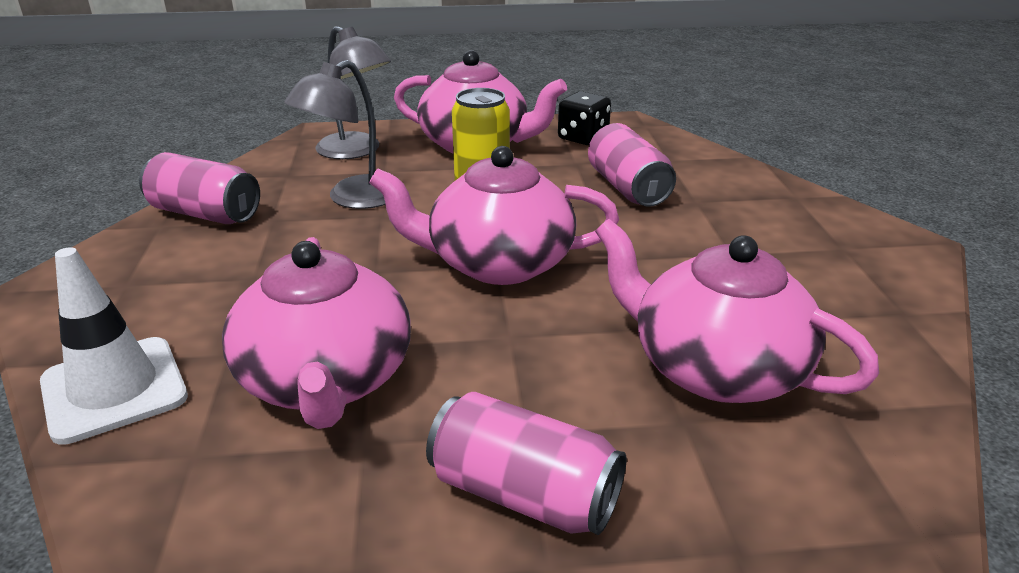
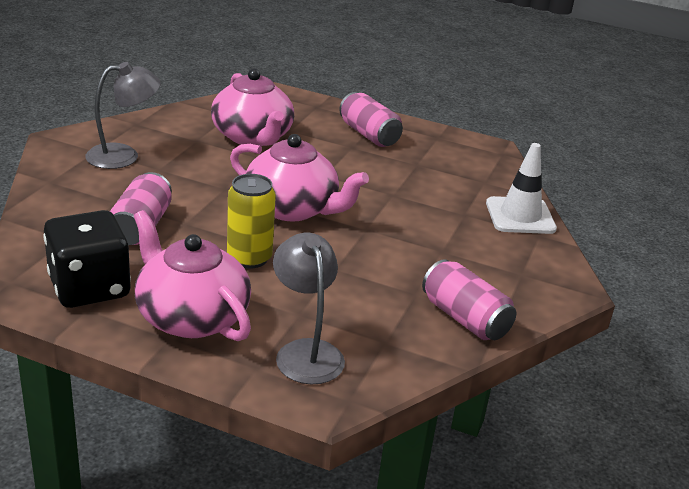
camera: 155 degrees left, 0 degrees up
pink teapot [222,237,411,429] -> none
grey lamp [284,60,385,209] -> grey lamp moved to [85,62,161,169]
black dice [558,91,611,145] -> black dice [43,210,131,308], size x1.65

